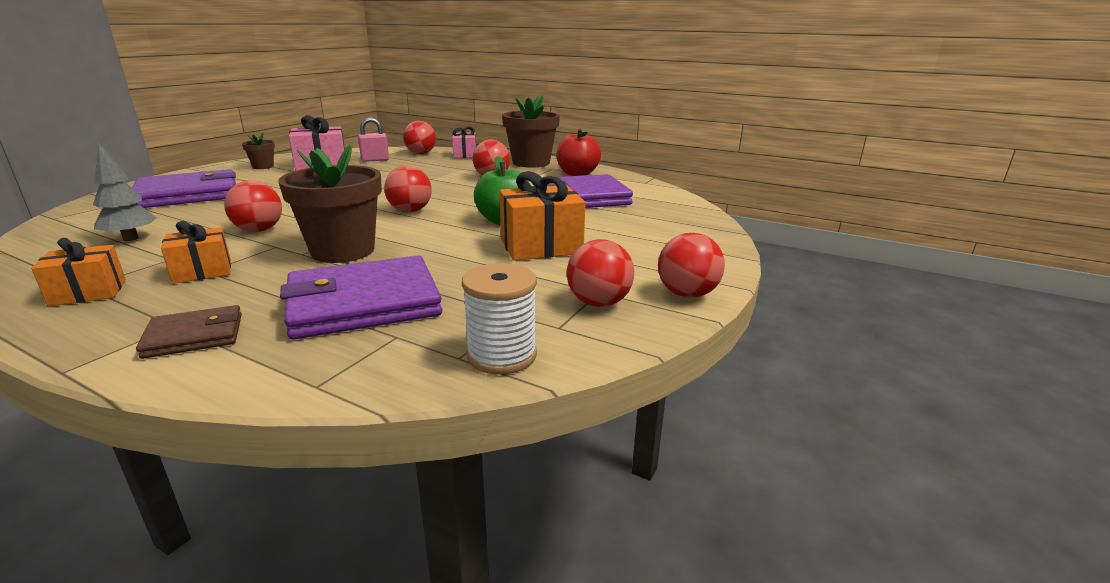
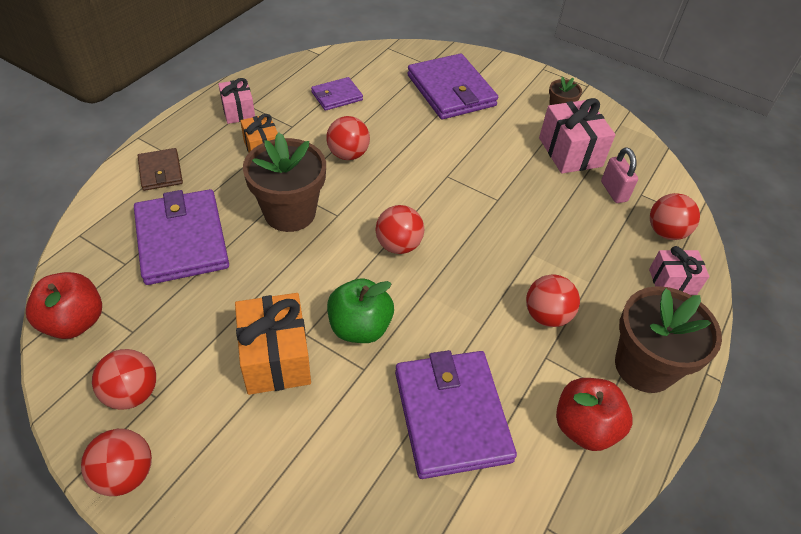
camera: 90 degrees right, 25 degrees up
orange gift [31,238,126,306] -> pink gift [218,78,255,124]
grey tree [93,142,157,241] -> purple wallet [311,77,363,111]
white spool [462,263,537,375] -> red apple [26,272,102,339]

